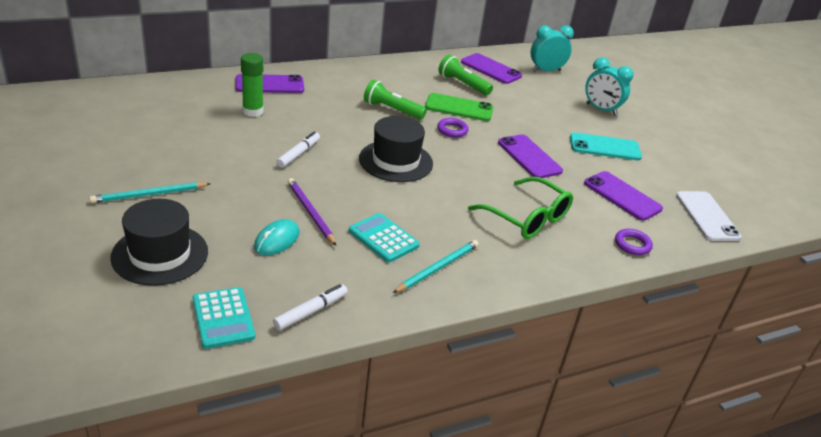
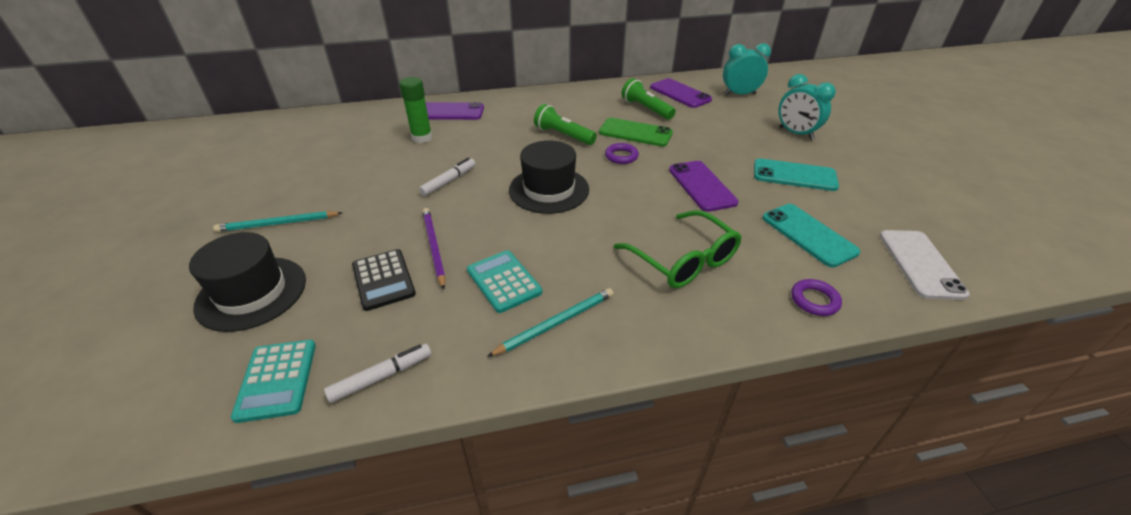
camera: 15 degrees right, 5 degrees up
turquoise mouse [254,219,299,255] -> black calculator [352,249,416,311]
purple phone [584,171,663,221] -> turquoise phone [762,204,860,267]

